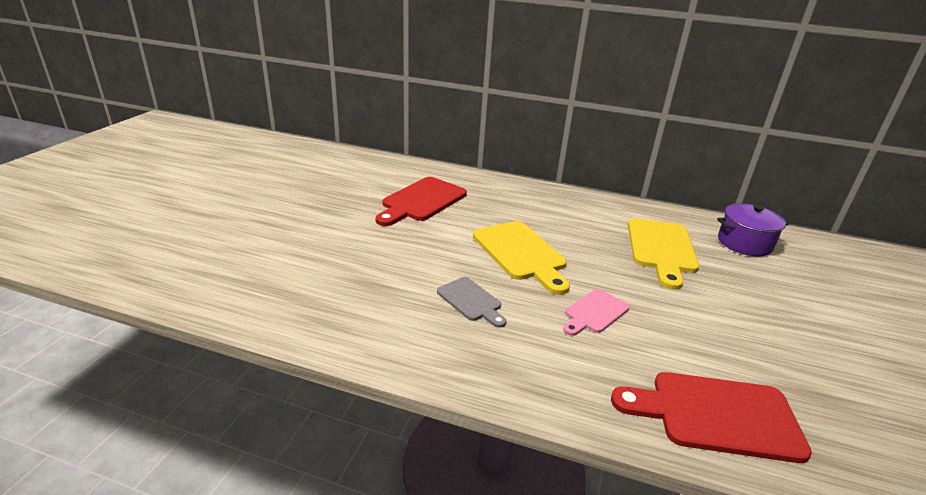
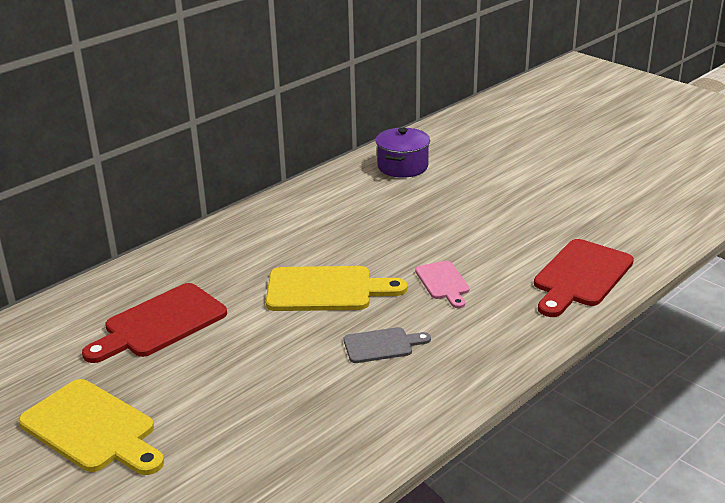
camera: 60 degrees left, 0 degrees up
red cutting board [376,177,467,226] -> red cutting board turned 75 degrees clockwise [82,283,227,363]
yellow cutting board [628,218,699,290] -> yellow cutting board moved to [19,379,164,475]

